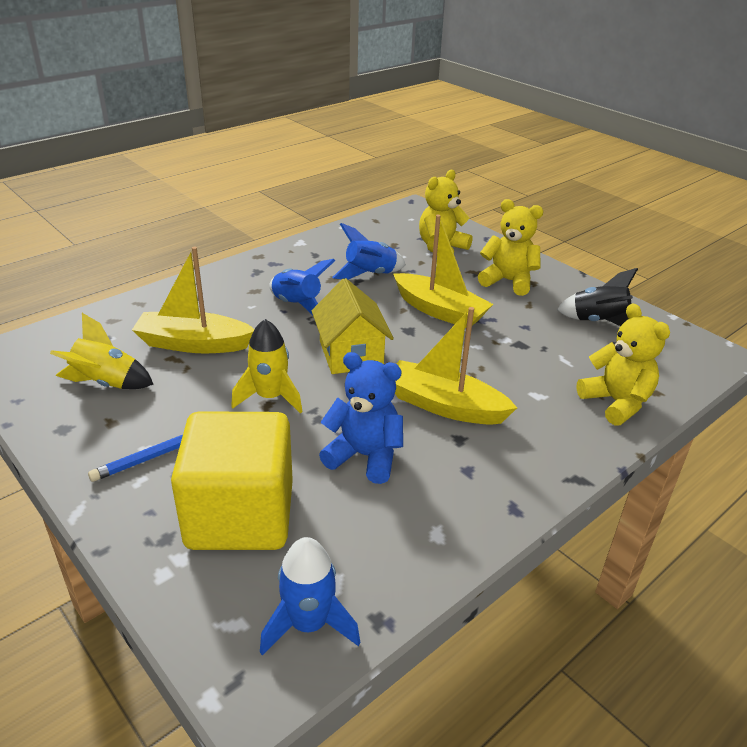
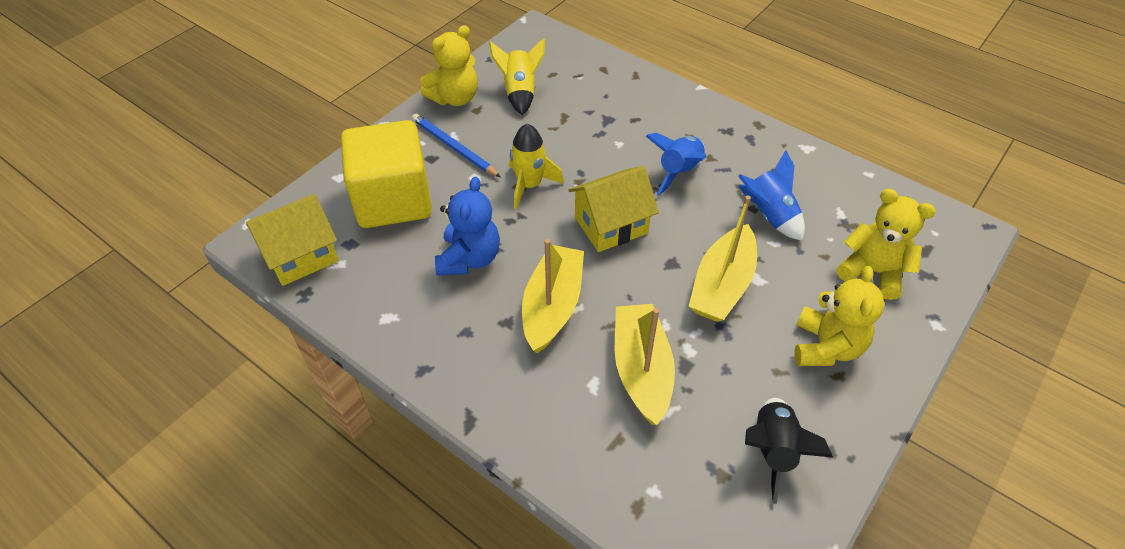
camera: 80 degrees right, 15 degrees up
yellow boat [132,247,255,353] -> yellow boat moved to [615,304,675,425]
blue rocket [260,537,360,655] -> yellow house [246,194,339,286]
yellow teddy bear [576,303,670,426] -> yellow teddy bear moved to [420,25,478,106]

